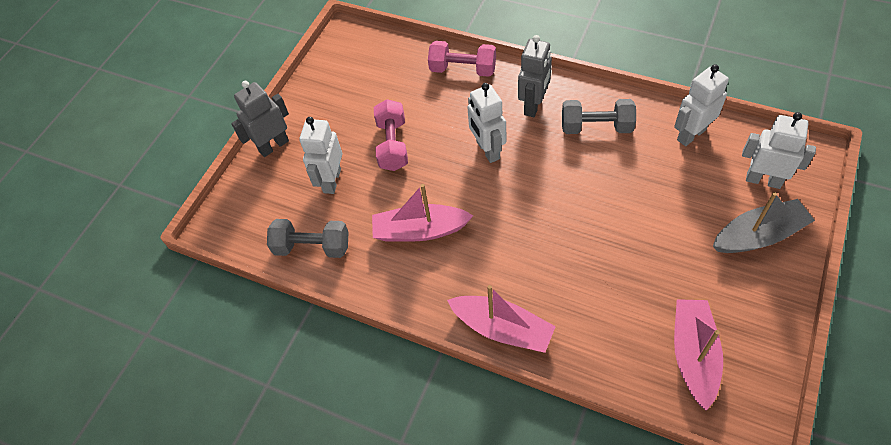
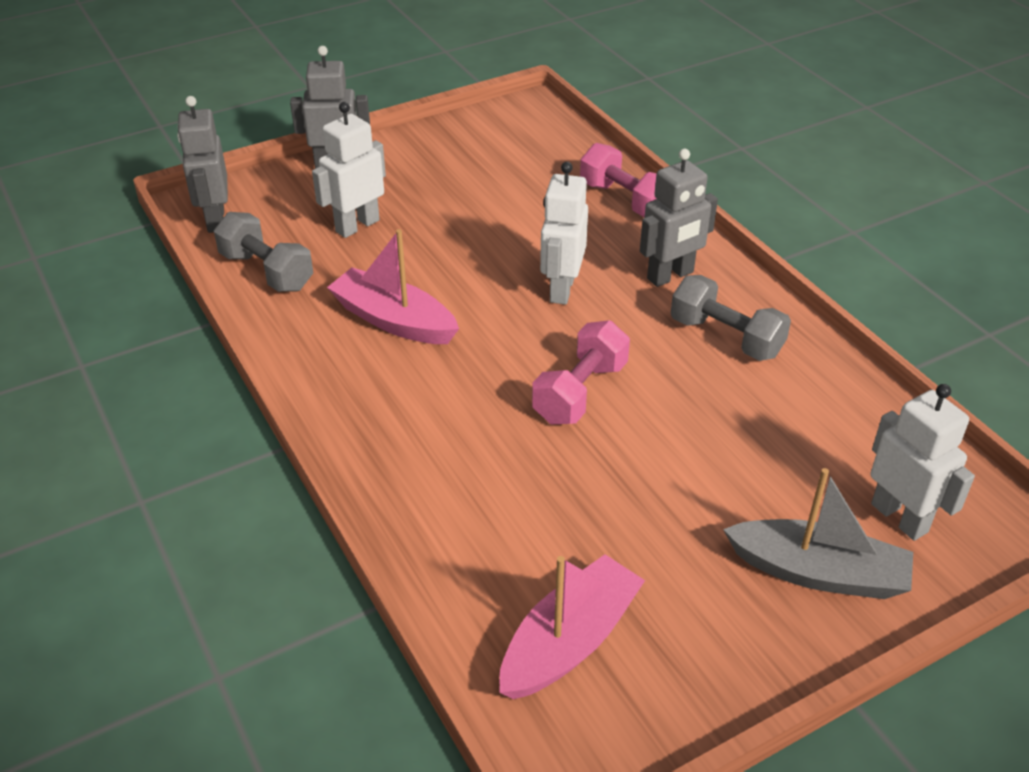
camera: 30 degrees right, 15 degrees down
pink dumbbell [374,99,408,171] -> pink dumbbell moved to [532,320,630,424]
pink boat [447,285,556,353] -> none
white robot [674,64,729,146] -> none
none -> grey robot [177,96,228,233]

